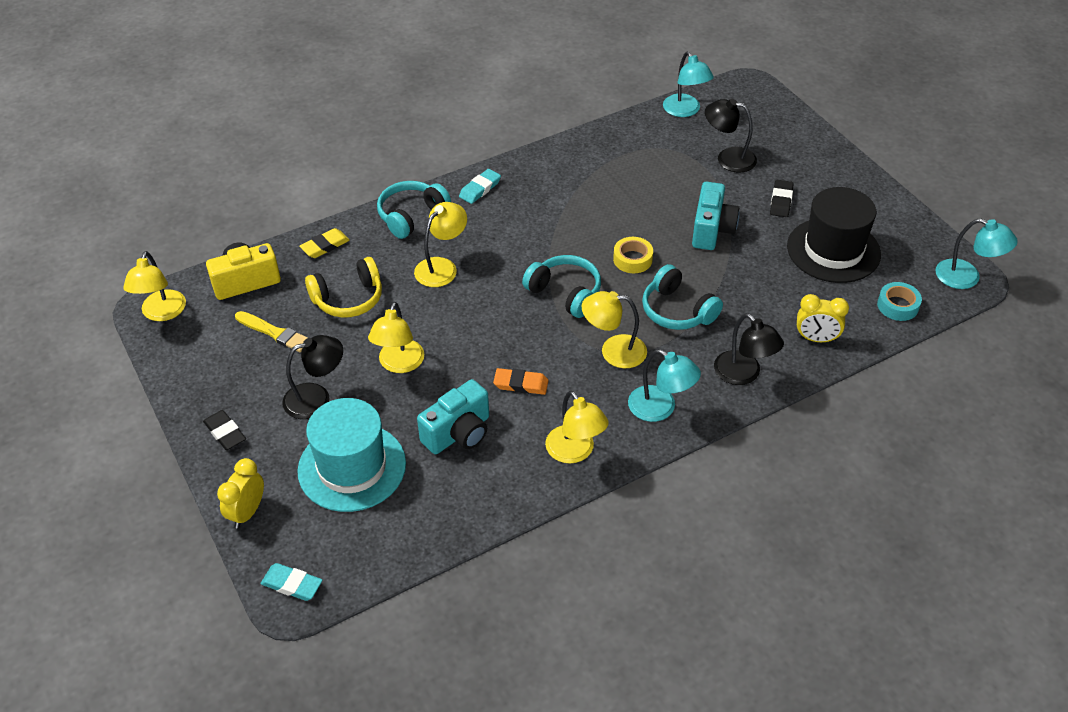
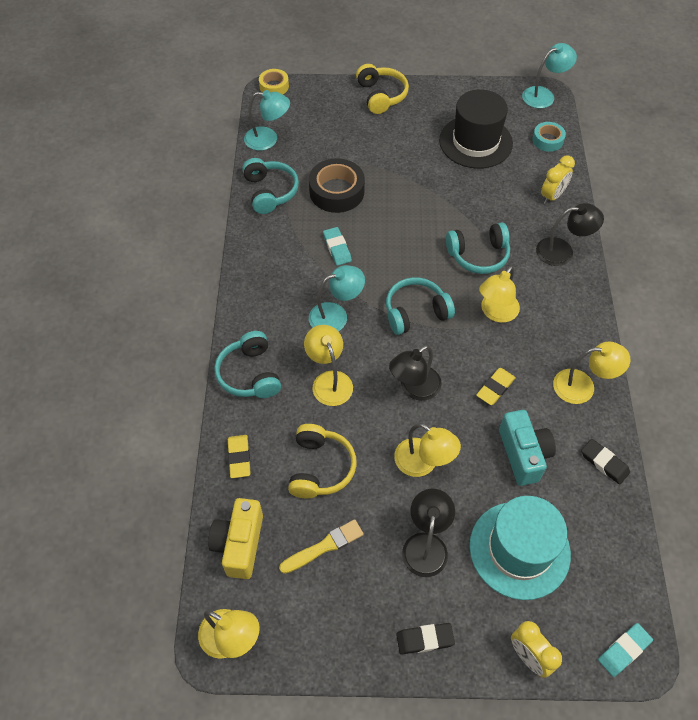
camera: 60 degrees left, 10 degrees up
turquoise eraser [459,169,501,204] -> turquoise eraser moved to [323,227,352,266]
orange eraser [493,368,549,395] -> yellow eraser [476,368,516,405]
yellow tape [613,237,653,273] -> yellow tape moved to [259,69,289,94]
turquoise lamp [628,349,701,422] -> turquoise lamp moved to [309,265,365,331]
turquoise camera [692,182,740,250] -> none
black lamp [705,99,757,173] -> black lamp moved to [389,345,442,401]
black eraser [770,180,794,217] -> black eraser moved to [581,439,630,485]
none -> turquoise headphones [242,158,299,214]
none -> black tape [309,158,365,213]
none -> yellow headphones [356,64,409,114]

